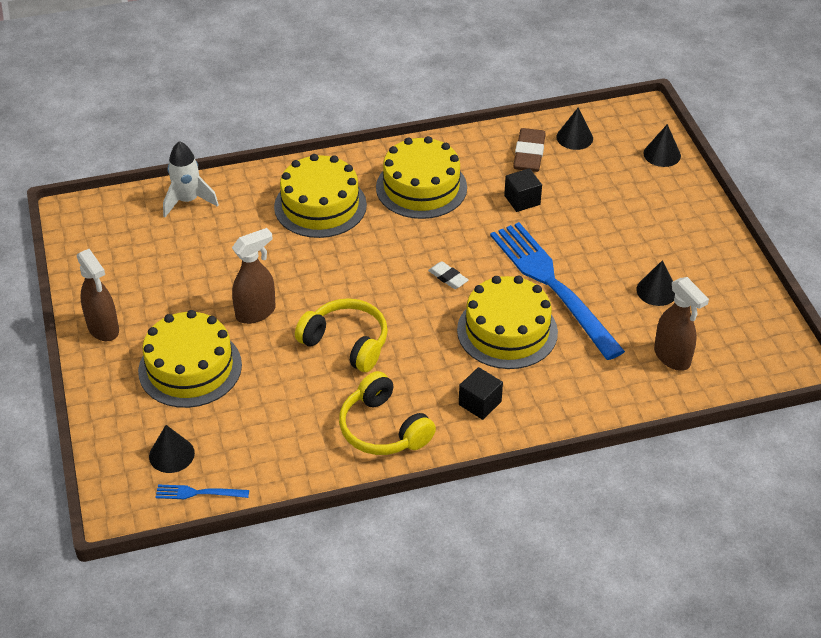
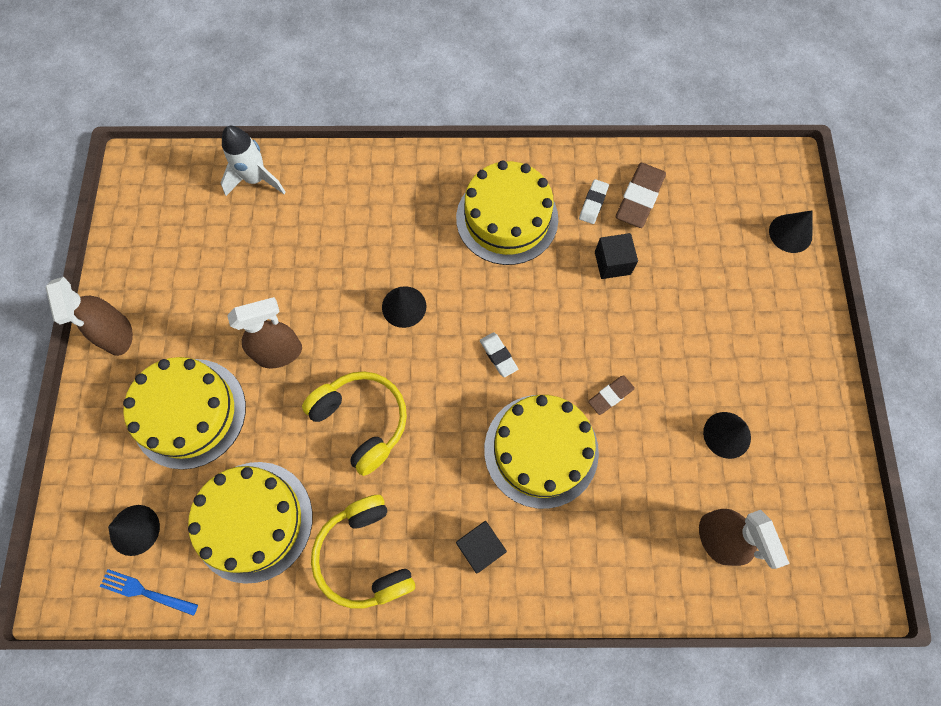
camera: 15 degrees right, 25 degrees up
yellow cake [274,154,367,238] -> yellow cake moved to [188,462,313,584]
blue fork [490,222,625,360] -> brown eraser [588,375,635,415]
black cone [556,108,593,150] -> black cone moved to [382,286,426,328]
none -> white eraser [579,179,609,224]

